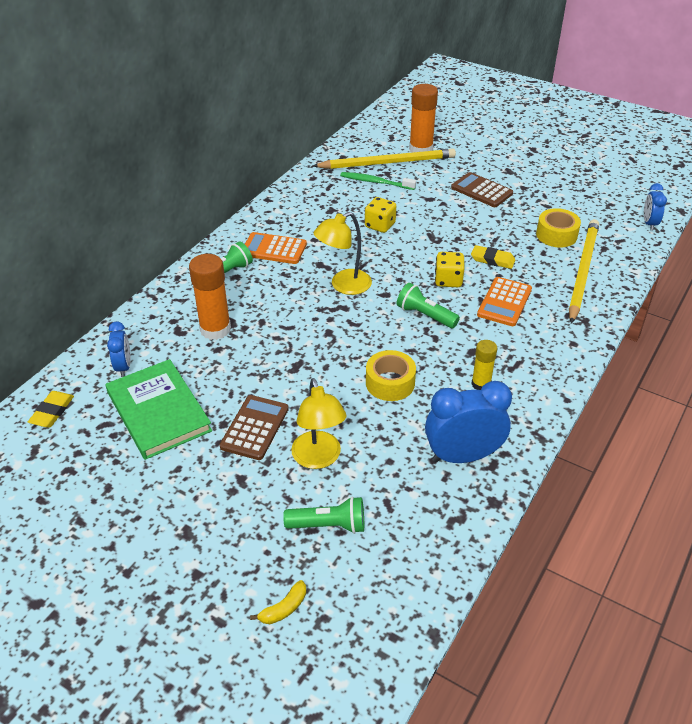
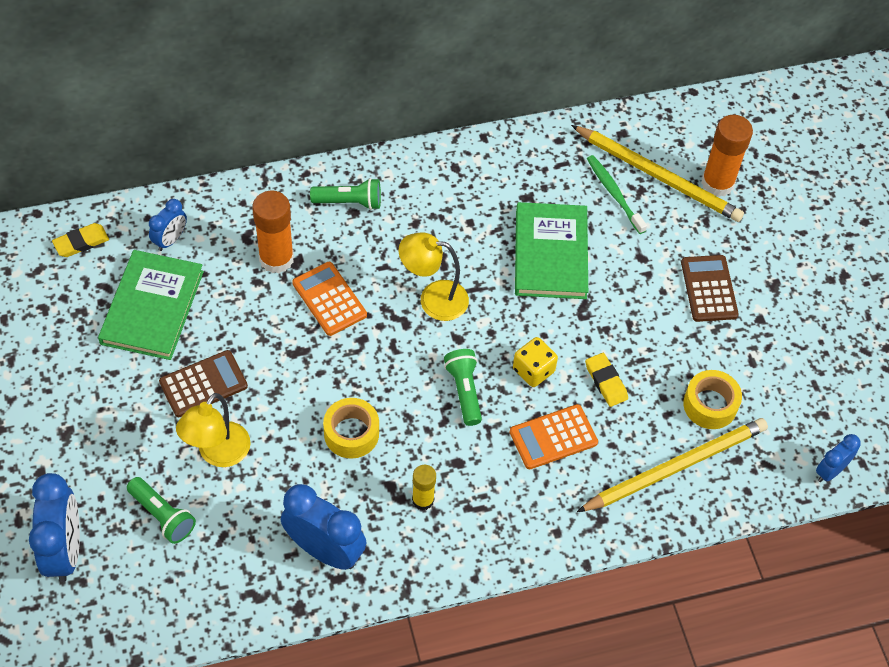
camera: 40 degrees right, 15 degrees up
orange calculator [245,232,307,264] -> orange calculator moved to [292,262,367,336]
yellow banana [250,580,306,624] -> blue clock [29,473,80,582]
yellow dice [365,197,396,233] -> green book [515,202,588,299]

